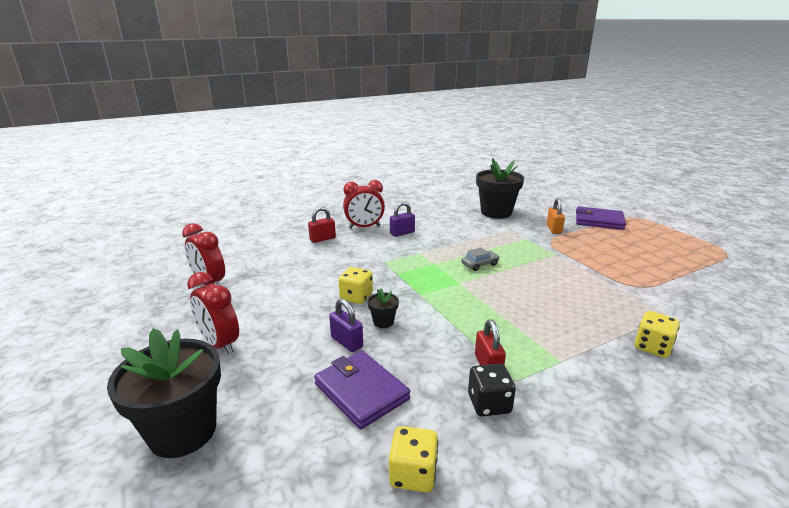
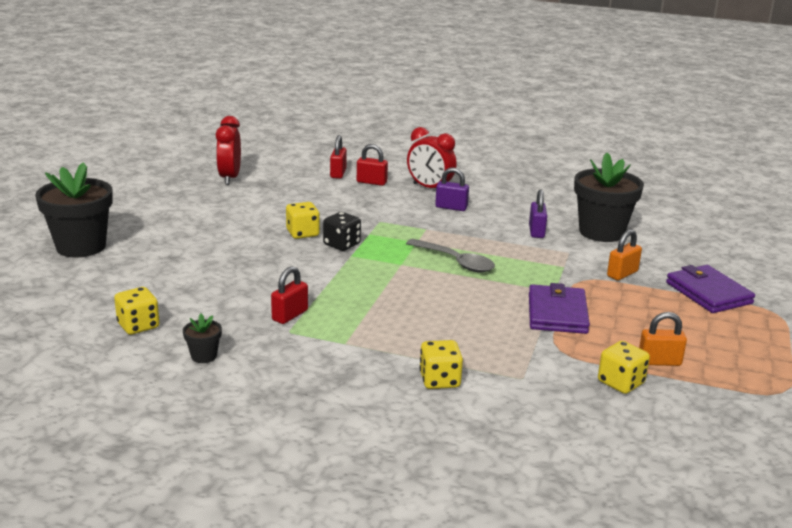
camera: 45 degrees right, 0 degrees up
red clock [187,272,239,355] -> none
purple wallet [314,351,410,429] -> purple wallet moved to [529,283,590,334]
purple padlock [329,299,363,352] -> purple padlock moved to [529,189,547,238]
black flower pot [368,288,399,328] -> black flower pot moved to [183,313,222,363]
grey car [461,247,500,271] -> grey spoon [406,239,495,273]
black dice [468,363,516,417] -> black dice moved to [323,212,361,251]
none -> red padlock [330,135,347,179]
none -> yellow dice [598,341,650,394]
none -> orange padlock [639,312,687,366]

